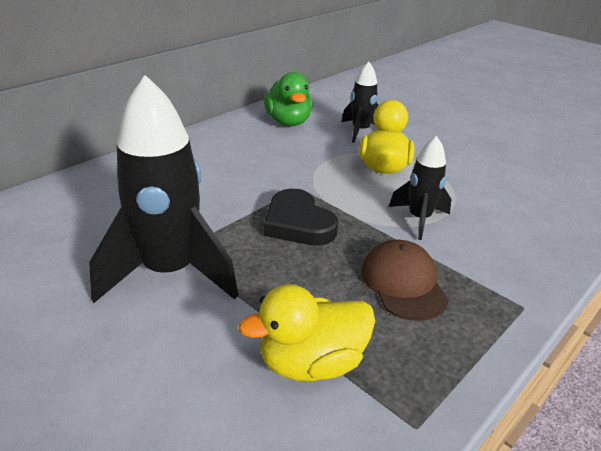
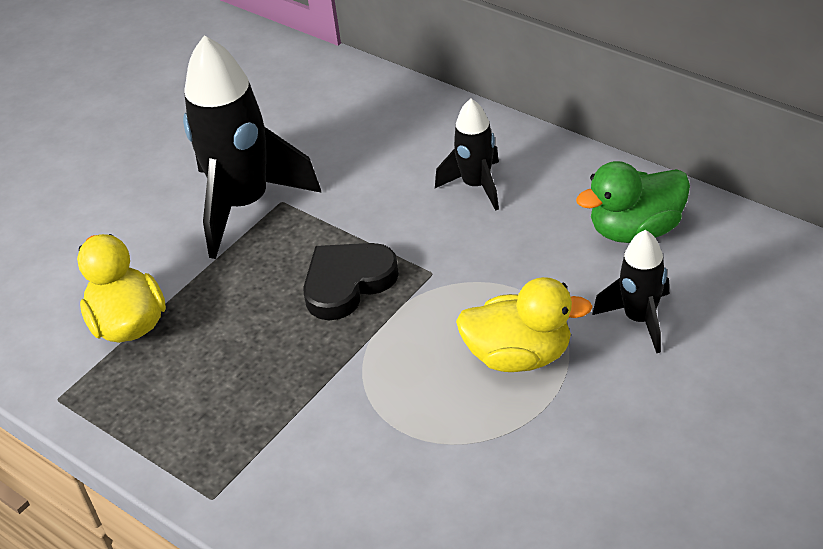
camera: 90 degrees right, 10 degrees up
brown cap [361,240,449,321] -> none
black rocket [389,135,451,240] -> black rocket moved to [435,99,499,211]

